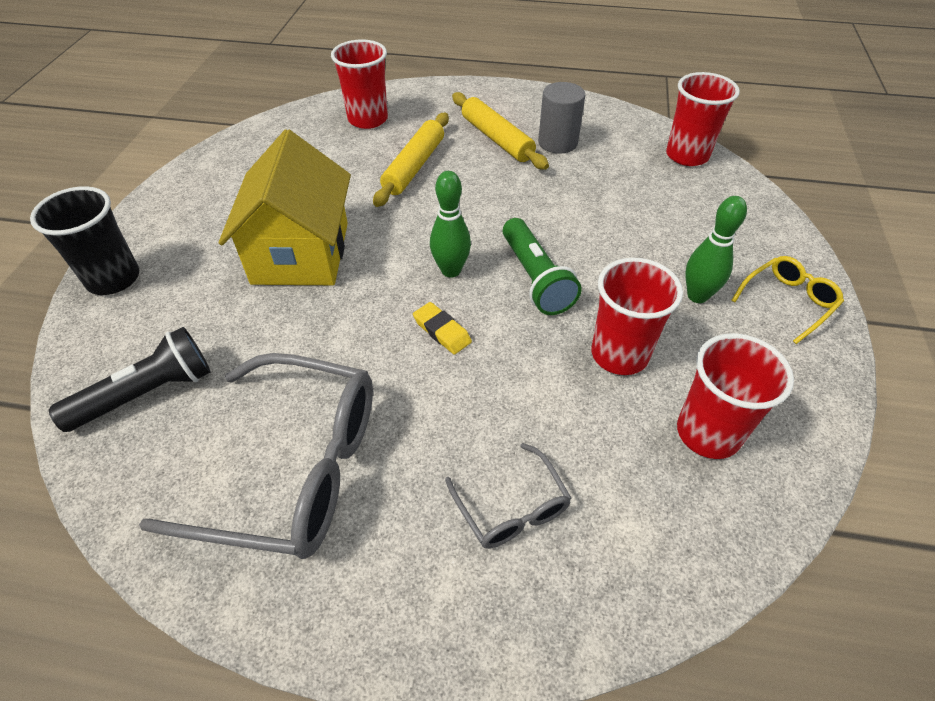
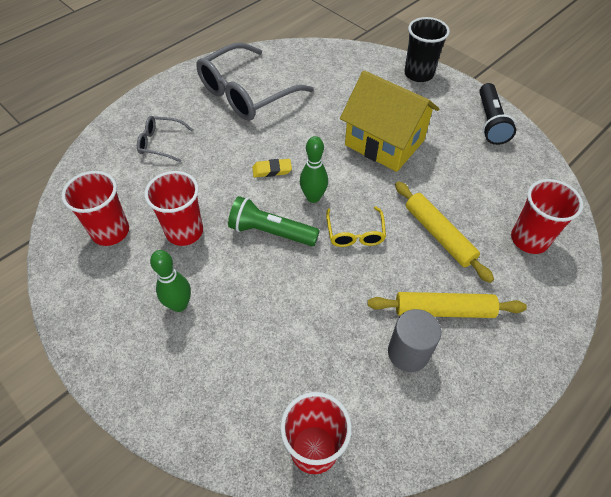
camera: 125 degrees right, 5 degrees up
black flashlight [49,327,210,432] -> black flashlight moved to [479,83,516,145]
yellow glasses [731,256,844,344] -> yellow glasses moved to [326,207,386,247]

